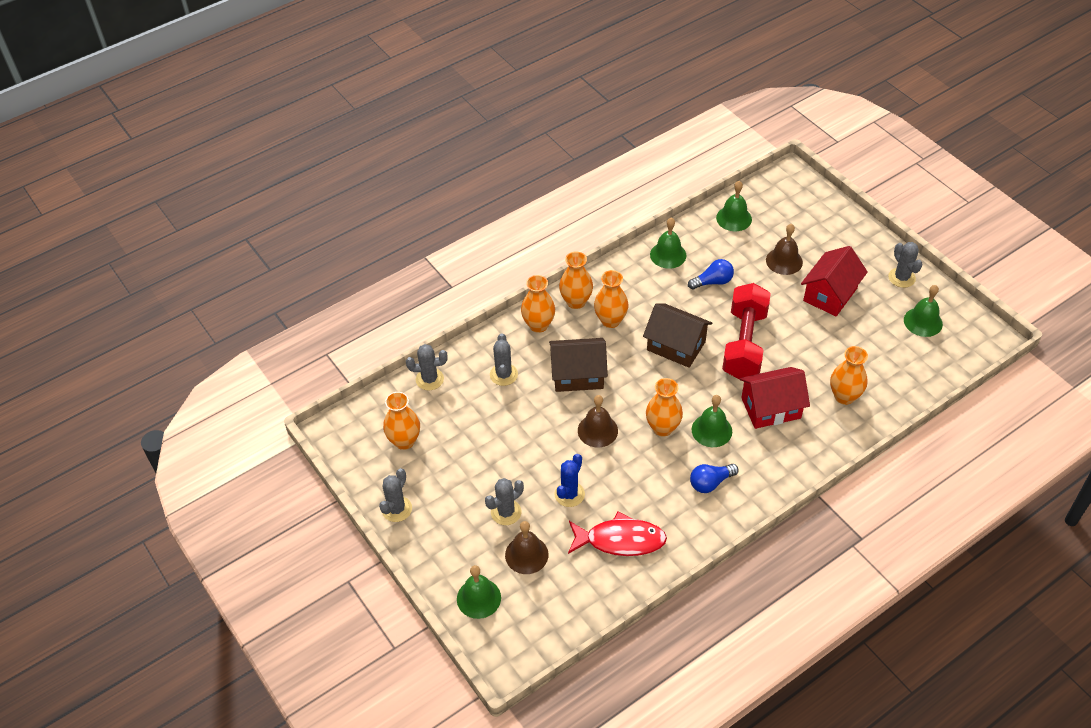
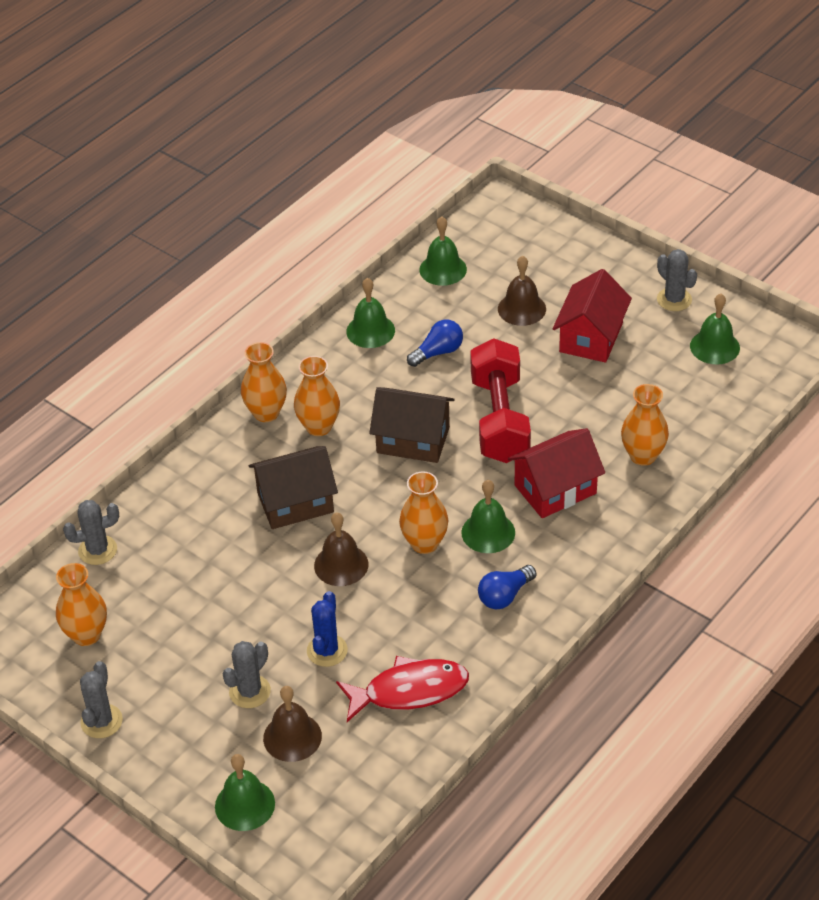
camera: 15 degrees left, 5 degrees down
grey cactus [490,333,518,386] -> none
orange vase [521,275,555,333] -> none

